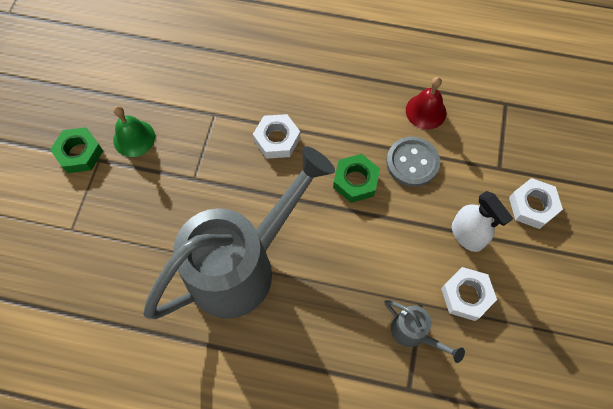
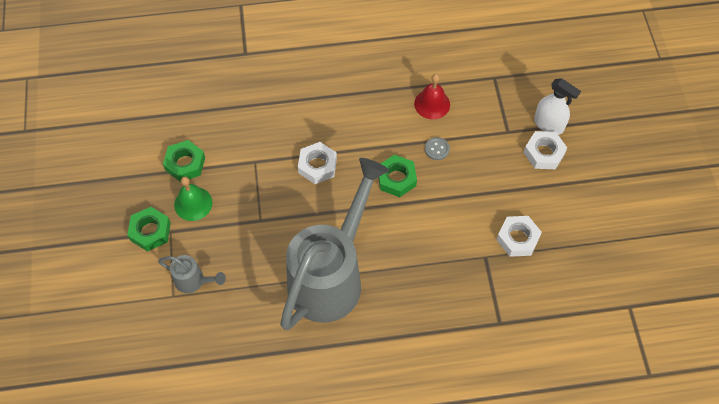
camera: 20 degrees left, 5 degrees down
grey watering can [385,300,465,363] -> grey watering can moved to [158,255,226,293]
grey button [386,137,440,187] -> grey button [425,137,450,160], size x0.54
white spray bottle [452,191,513,252] -> white spray bottle moved to [534,78,581,135]
none -> green nut [163,140,205,182]

